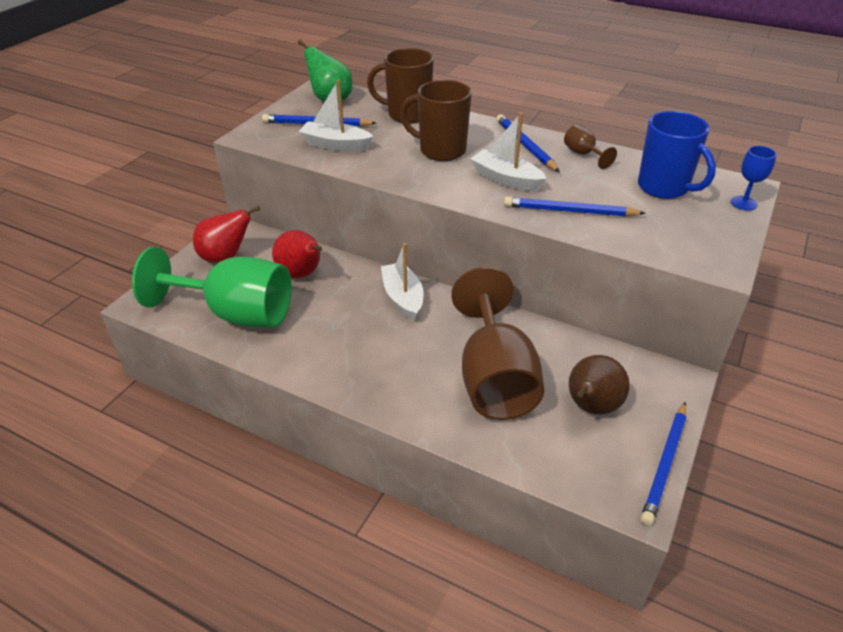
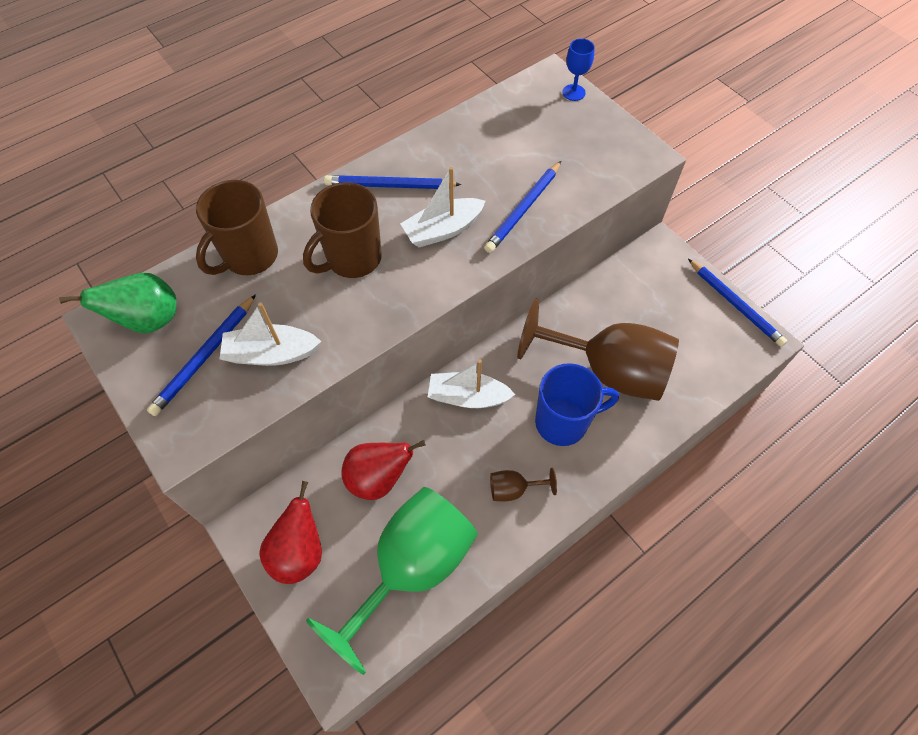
camera: 65 degrees left, 20 degrees up
white boat [298,79,374,151] -> white boat turned 45 degrees clockwise [220,302,321,366]
brown goblet [564,125,617,169] -> brown goblet moved to [490,468,557,501]
brown pear [569,355,630,414] -> none
blue mug [638,111,716,199] -> blue mug moved to [535,363,619,446]

